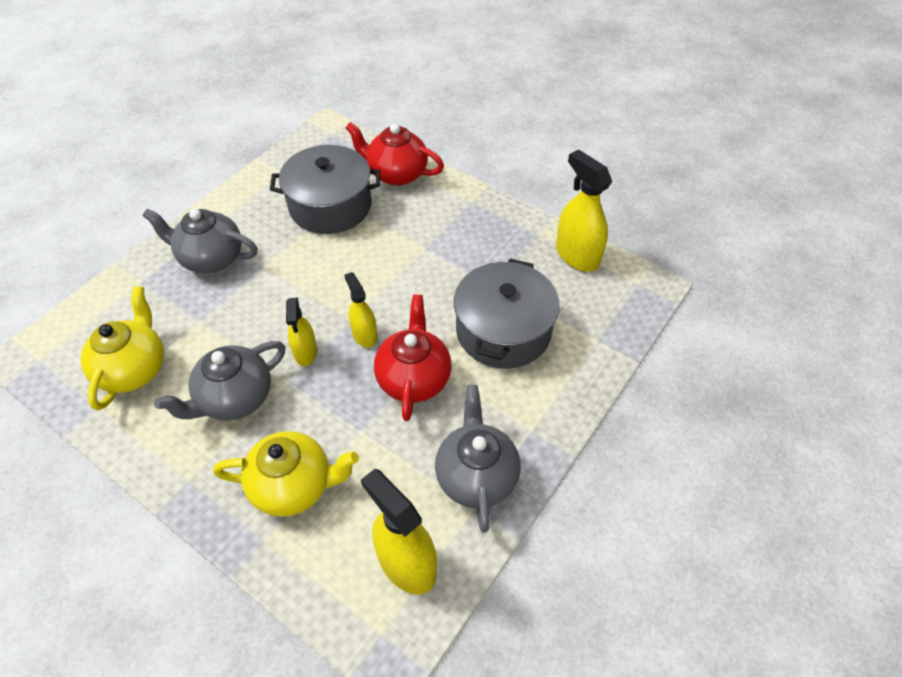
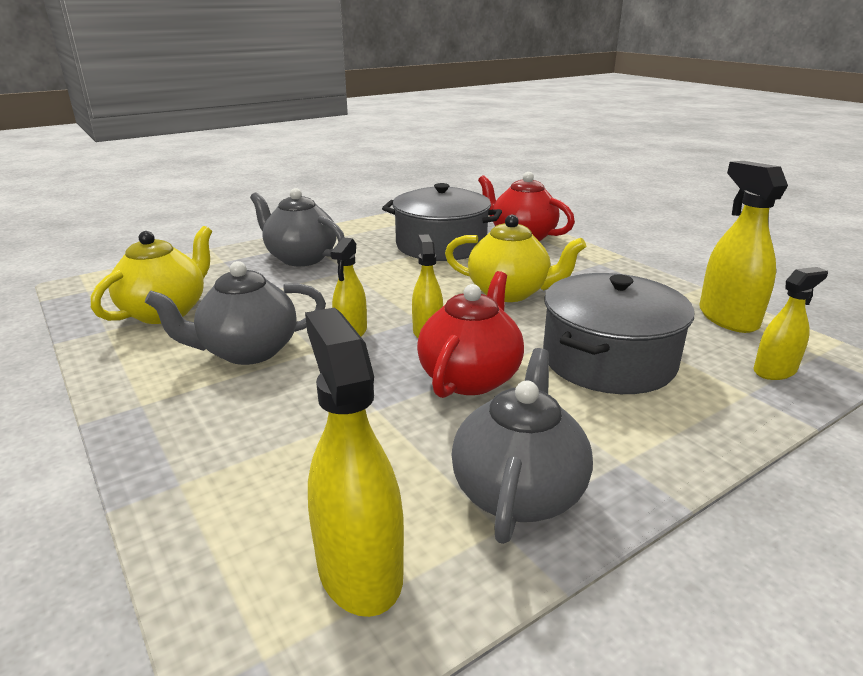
camera: 20 degrees right, 25 degrees down
yellow teapot [213,431,359,517] -> yellow teapot moved to [445,215,586,302]
none -> yellow spray bottle [753,267,828,380]

